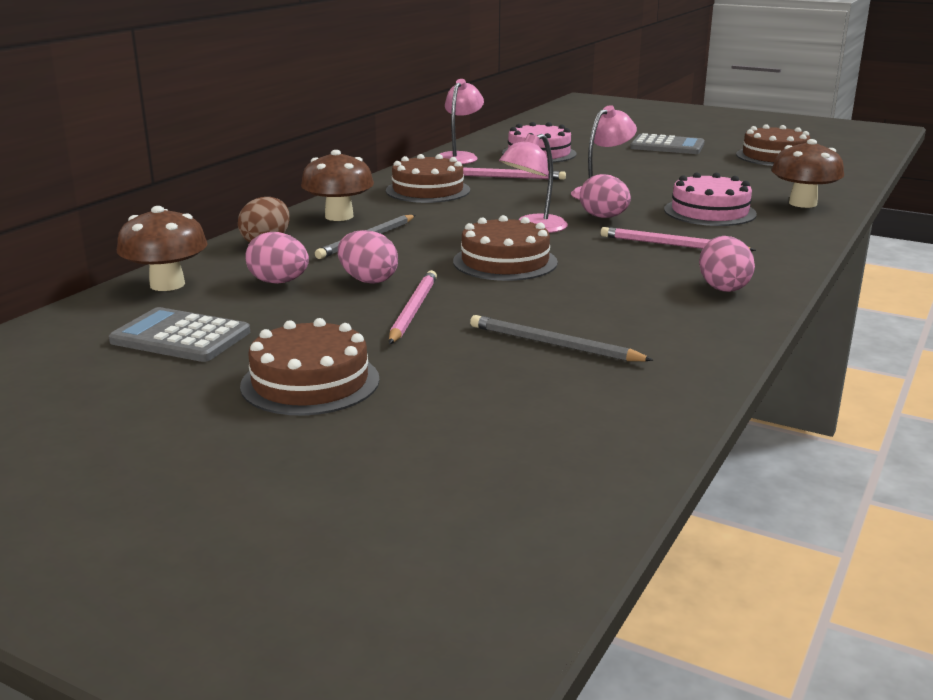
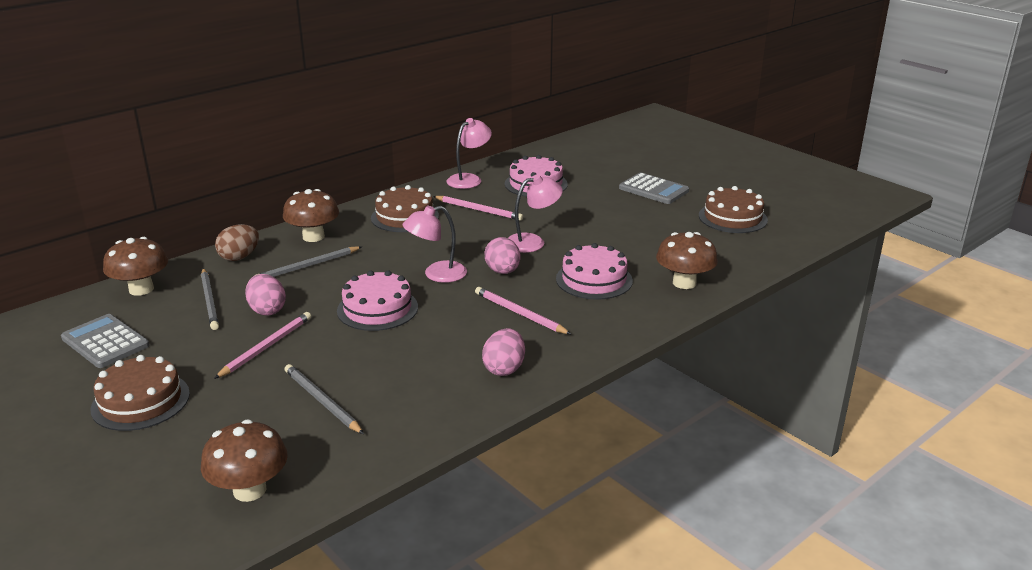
camera: 20 degrees right, 5 degrees up
pink egg [245,232,309,284] -> grey pencil [201,268,219,330]
brown cake [453,215,558,281] -> pink cake [337,270,418,331]
none -> brown mushroom [201,419,288,502]

